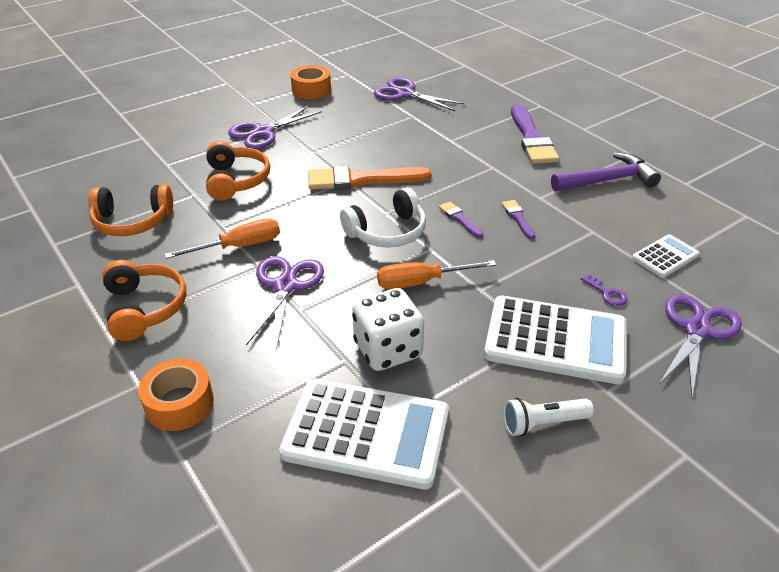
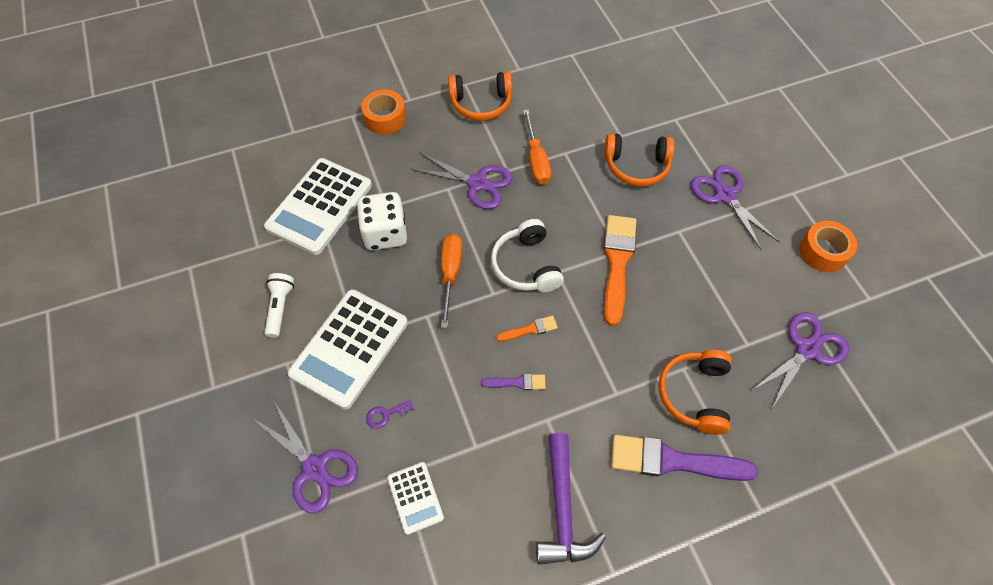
camera: 105 degrees right, 20 degrees up
orange headphones [89,184,173,236] -> orange headphones moved to [658,350,731,435]
purple brush [439,202,483,238] -> orange brush [496,316,558,342]

